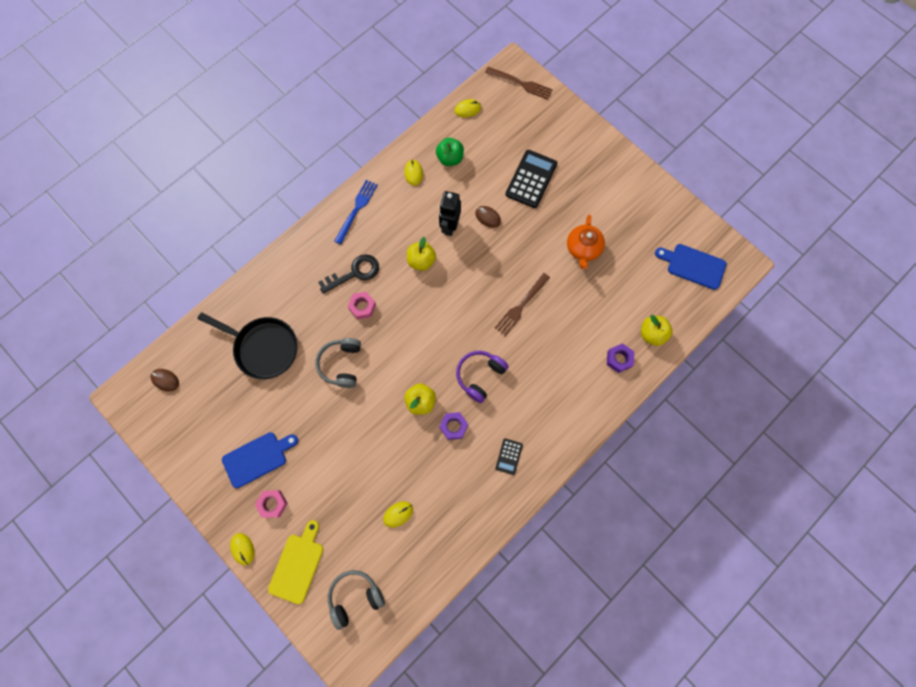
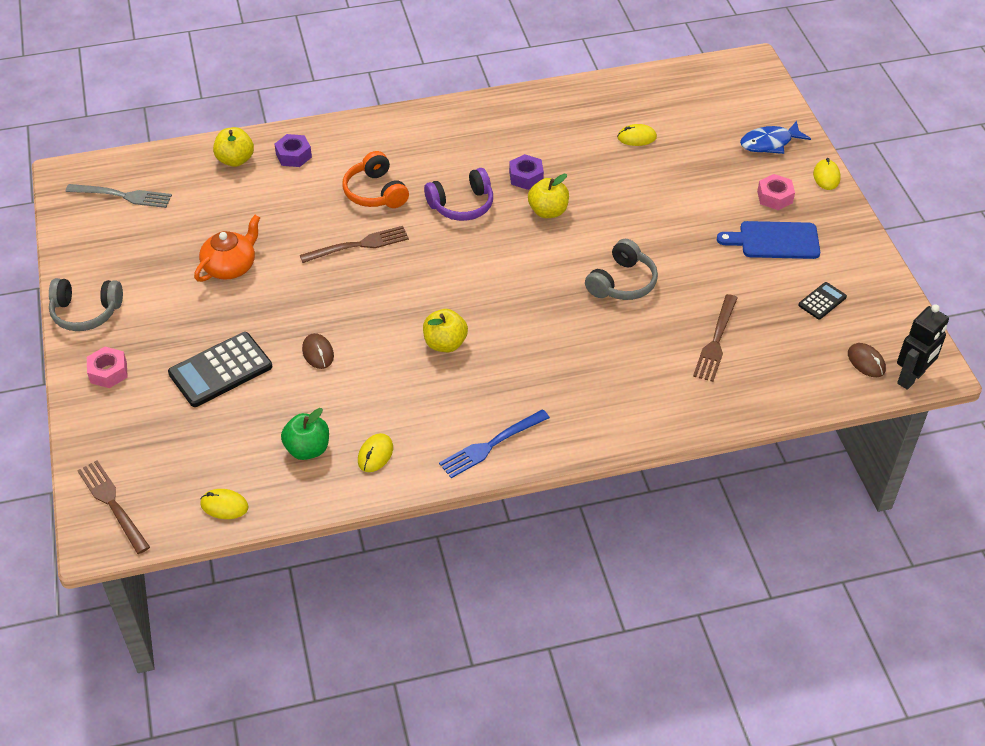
camera: 150 degrees left, 25 degrees down
black pan [198,312,298,379] -> brown fork [693,294,737,382]
yellow cutting board [268,520,323,604] -> blue fish [740,121,811,154]
black key [318,254,379,294] -> none
grey headphones [328,570,385,630] -> grey headphones moved to [49,278,123,331]
pink nut [347,292,376,319] -> pink nut moved to [87,347,128,388]
black robot [439,191,461,236] -> black robot moved to [897,304,949,390]
black calculator [496,438,523,475] -> black calculator moved to [798,282,847,320]
blue cutting board [655,244,727,290] -> grey fork [66,184,172,208]
none -> orange headphones [343,151,409,208]

